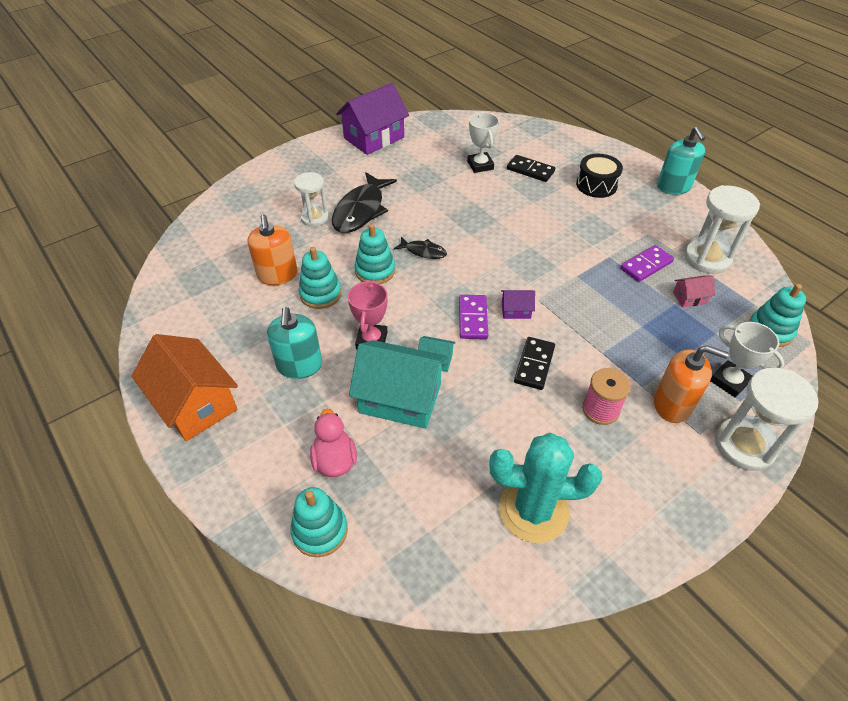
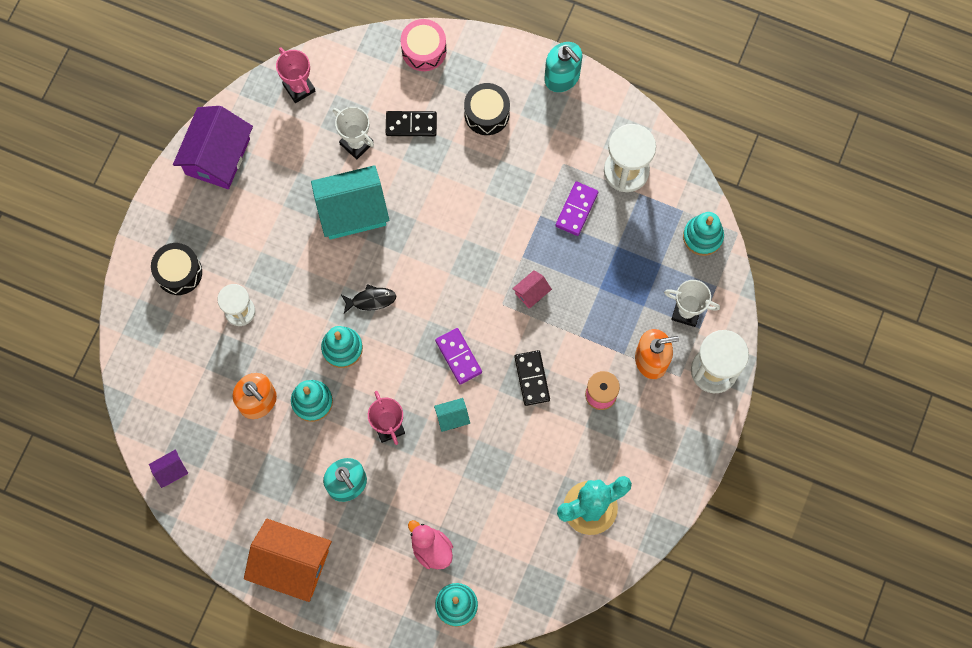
camera: 30 degrees left, 25 degrees up
black fish [332,172,397,233] -> none
turquoise house [349,340,448,429] -> turquoise house moved to [311,165,389,240]
purple house [501,290,535,319] -> purple house moved to [149,449,188,488]
pink house [673,275,715,307] -> pink house moved to [512,270,552,308]
none -> black drum [151,243,202,295]
none -> pink trophy [276,47,315,103]
none -> pink drum [401,19,447,71]

